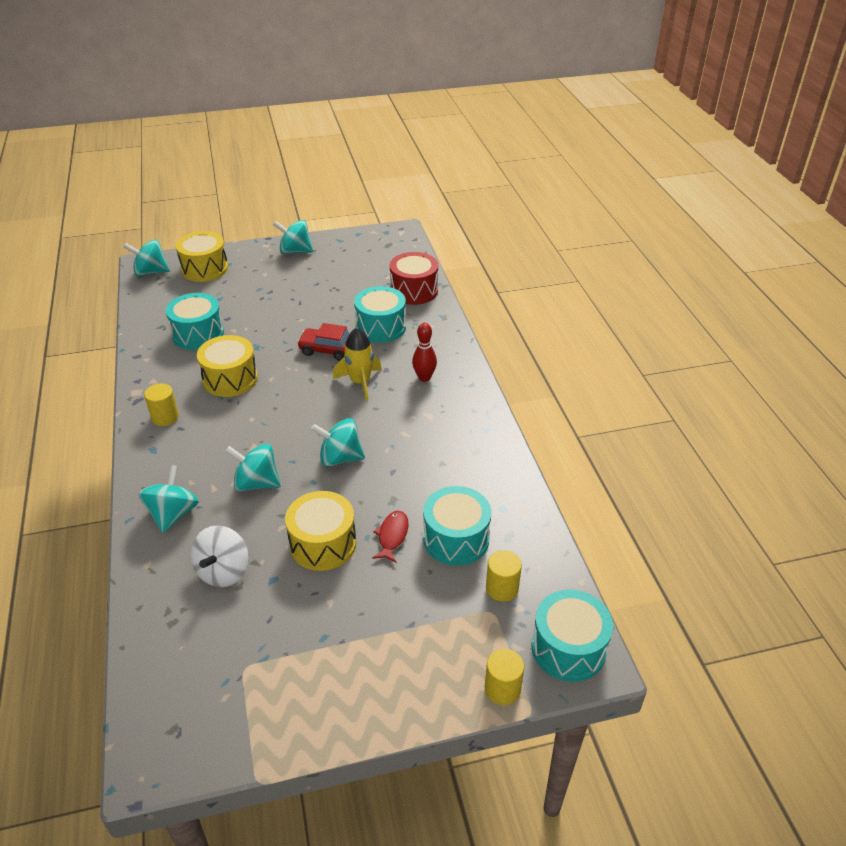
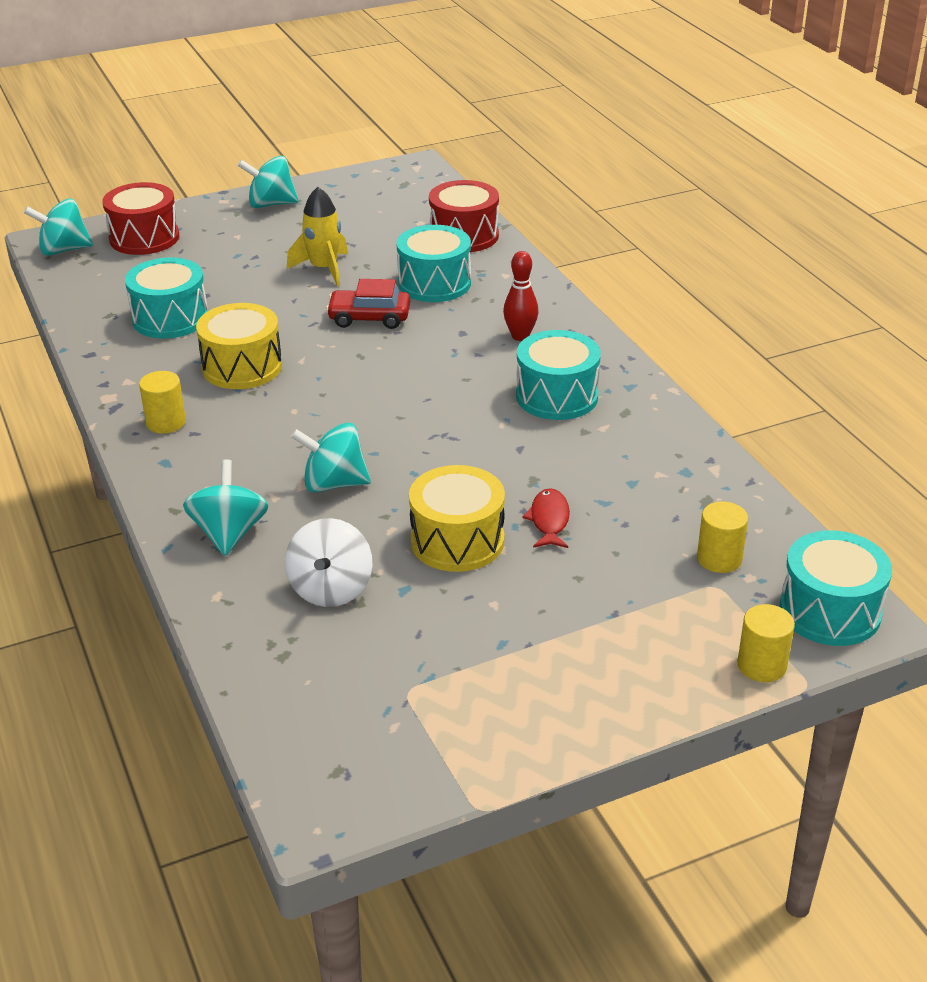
camera: 10 degrees left, 5 degrees down
yellow drum [176,231,228,282] -> red drum [103,182,179,255]
turquoise spinning top [311,418,365,466] -> none
yellow rocket [333,327,382,401] -> yellow rocket moved to [287,187,348,286]
turquoise drum [423,486,491,566] -> turquoise drum moved to [516,330,601,420]

